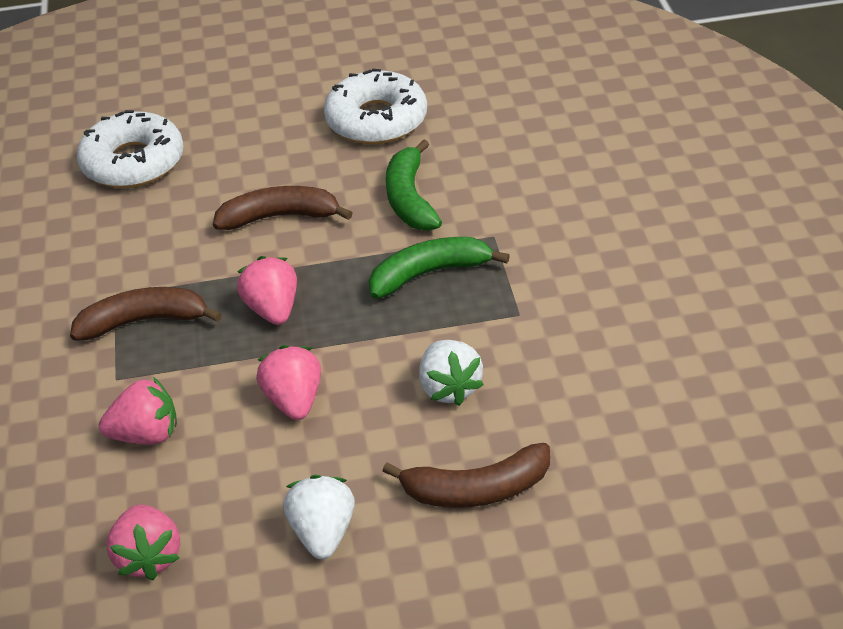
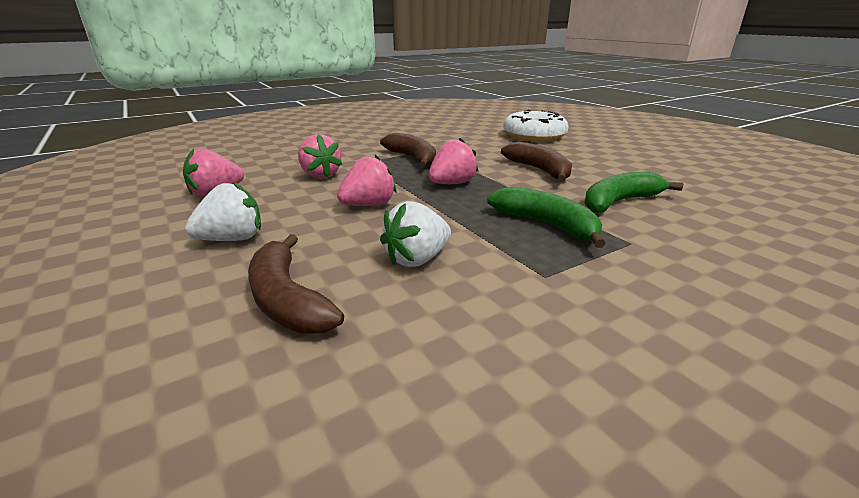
camera: 65 degrees right, 15 degrees down
white donut [324,69,427,144] -> none

